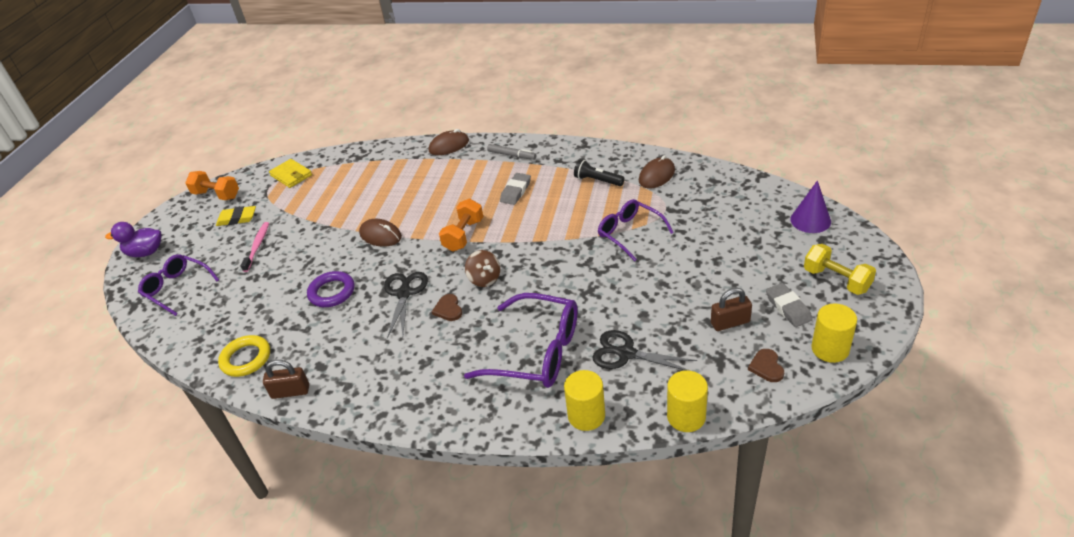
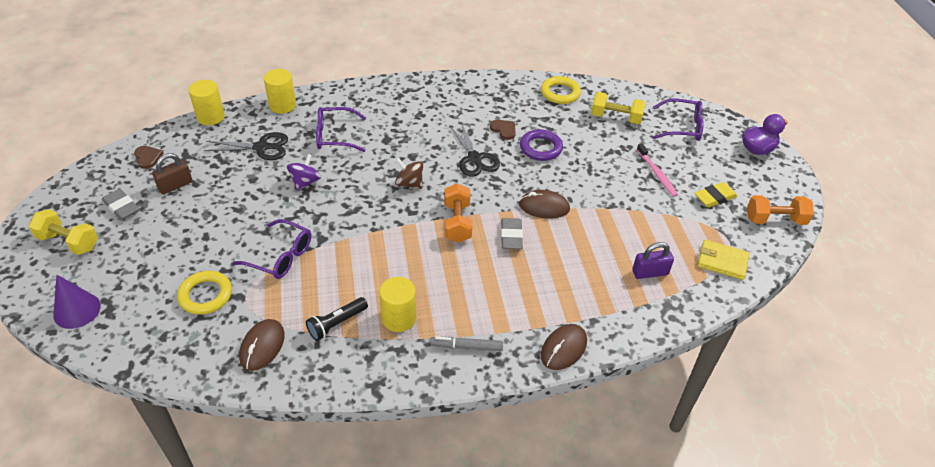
camera: 150 degrees right, 5 degrees up
brown padlock [263,360,309,399] -> none
brown heart [432,294,462,321] -> brown heart moved to [490,120,515,140]
purple glasses [464,293,578,388] -> purple glasses [316,107,366,152], size x0.65
grey eraser [500,173,531,205] -> grey eraser moved to [501,218,523,249]
black flashlight [574,159,625,186] -> black flashlight turned 135 degrees clockwise [306,297,368,341]
yellow cylinder [811,303,857,363] -> yellow cylinder moved to [379,277,416,332]
none -> yellow ring [177,271,232,315]
none -> purple spinning top [287,154,321,191]
none -> yellow dumbbell [591,92,646,124]
none -> purple padlock [632,242,674,279]

